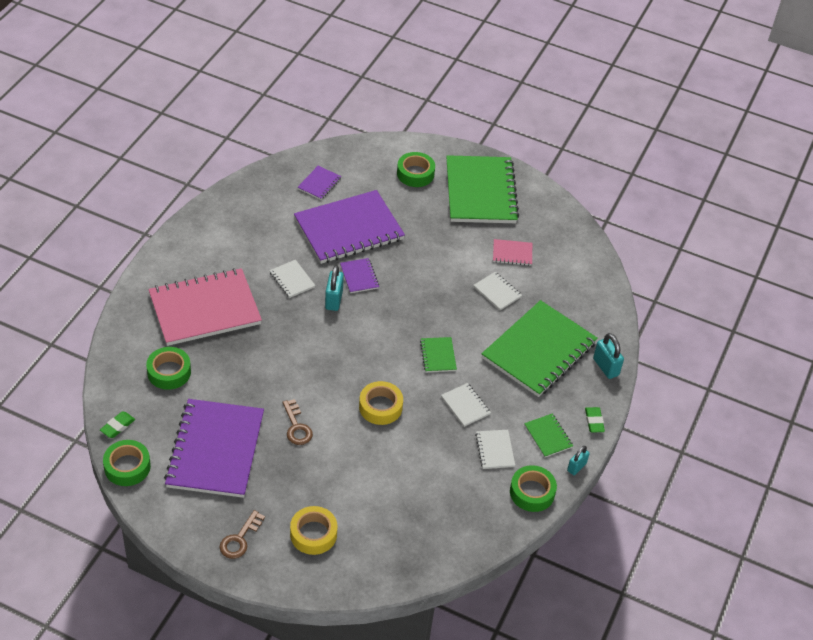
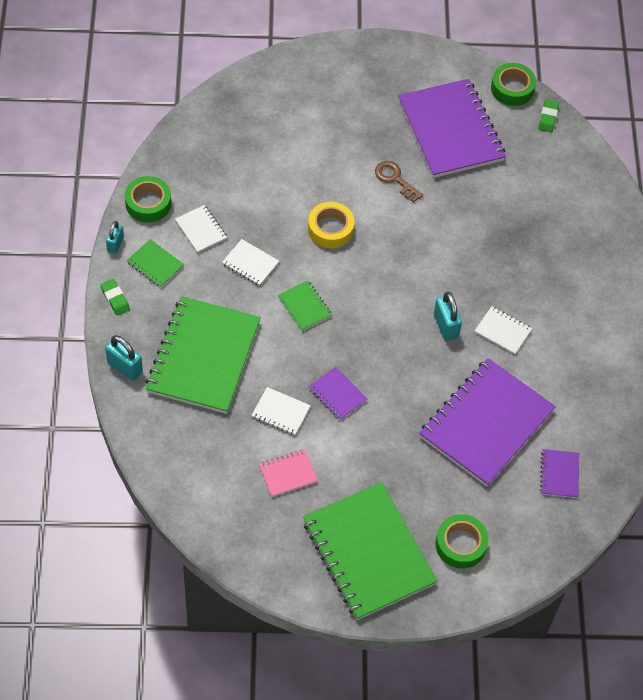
camera: 155 degrees right, 10 degrees up
green tape [146,347,191,390] -> none
pink notebook [148,268,262,346] -> none
brown key [220,510,265,559] -> none
yellow tape [290,506,338,555] -> none
purple notebook [340,258,379,293] -> purple notebook moved to [309,367,367,420]

